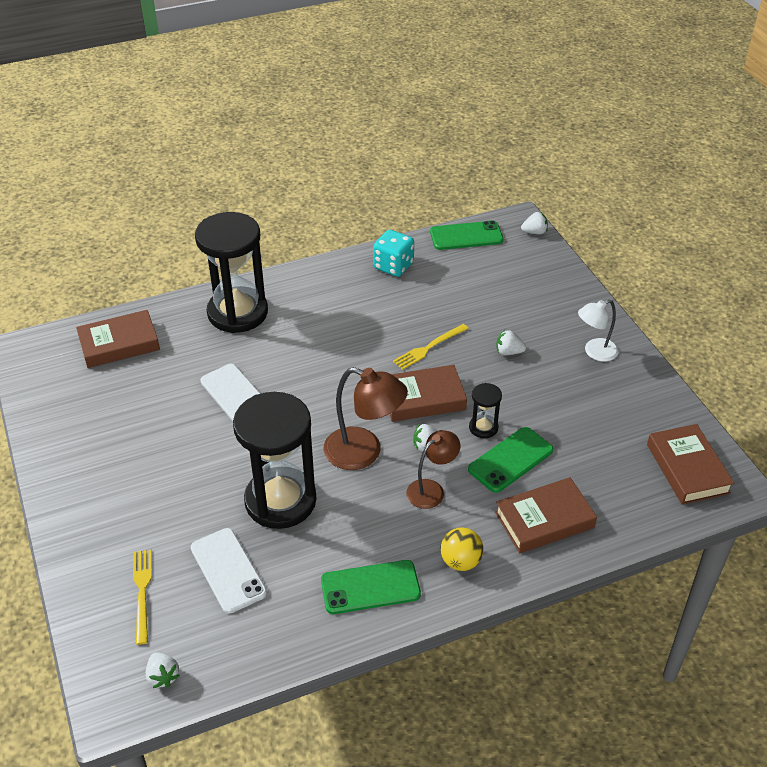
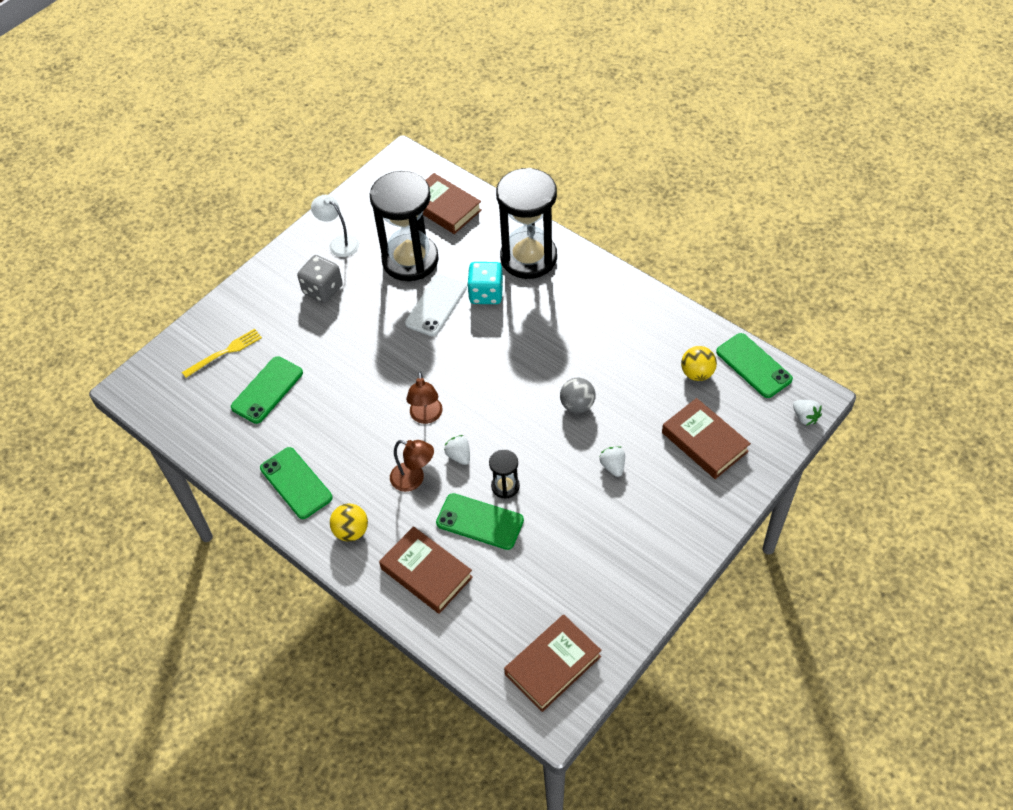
camera: 65 degrees right, 10 degrees up
white strawberry [146,652,180,688] -> none
white phone [191,528,267,613] -> green phone [231,356,303,424]
black hourglass [233,392,317,529] -> black hourglass moved to [370,171,439,281]
brown lamp [323,367,408,470] -> brown lamp [406,372,443,424], size x0.64
turquoise dice [373,230,414,277] -> turquoise dice moved to [467,262,503,304]
brown book [390,365,467,422] -> brown book moved to [662,398,751,479]
yellow fork [393,324,469,370] -> grey ball [560,378,595,413]
white lamp [578,300,619,362] -> white lamp moved to [311,195,359,257]
none -> grey dice [297,255,343,303]
none -> yellow ball [681,346,717,381]

